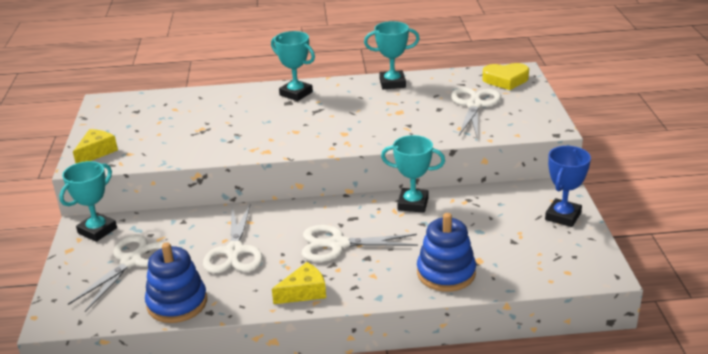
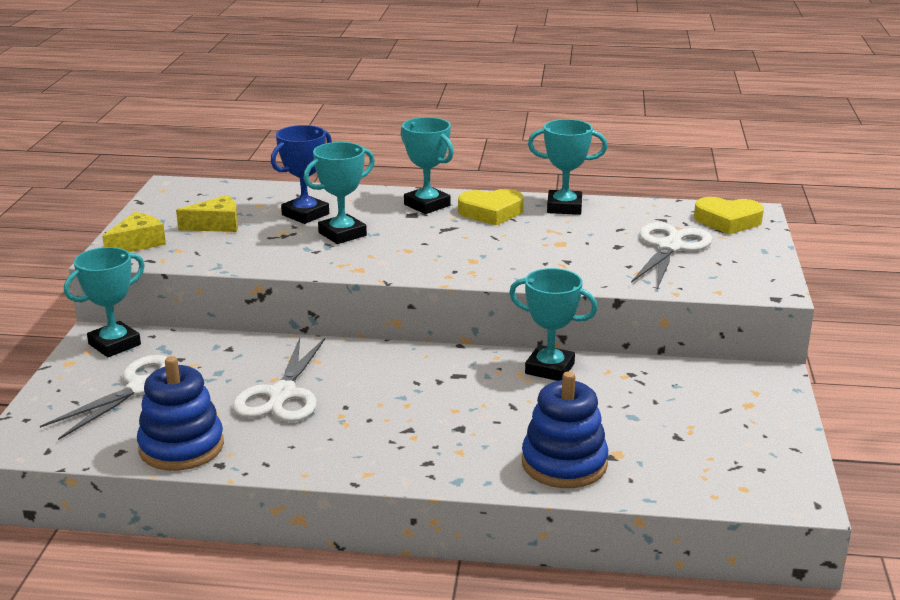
camera: 10 degrees right, 5 degrees down
yellow cheese [272,262,326,304] -> yellow cheese moved to [176,195,238,232]
white scissors [302,225,418,262] -> none
blue trophy [545,146,591,227] -> blue trophy moved to [271,125,332,224]
none -> turquoise trophy [303,142,375,244]
none -> yellow heart [458,189,524,225]

